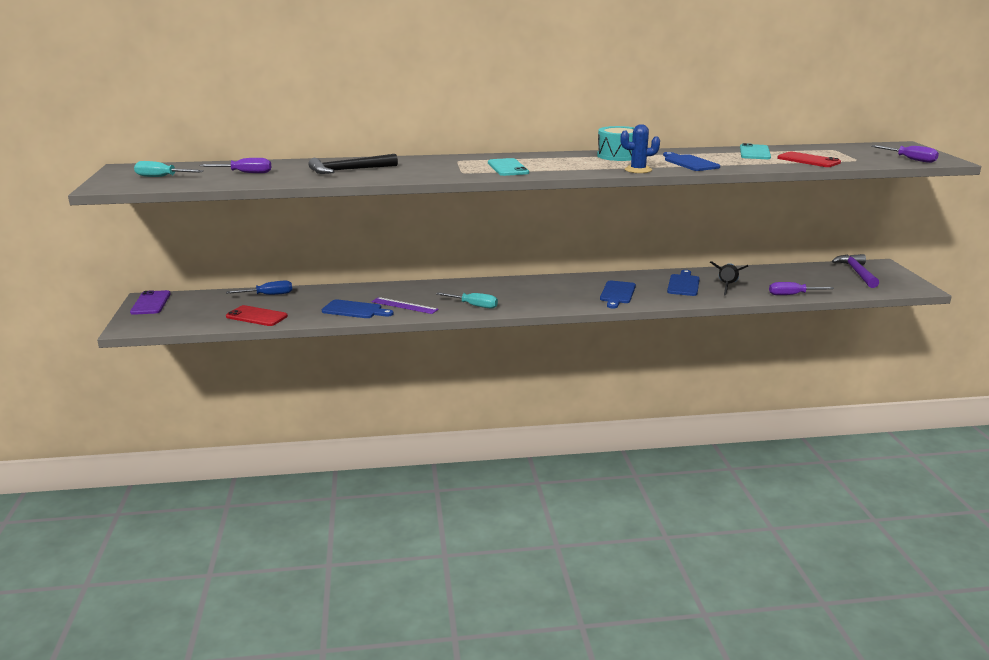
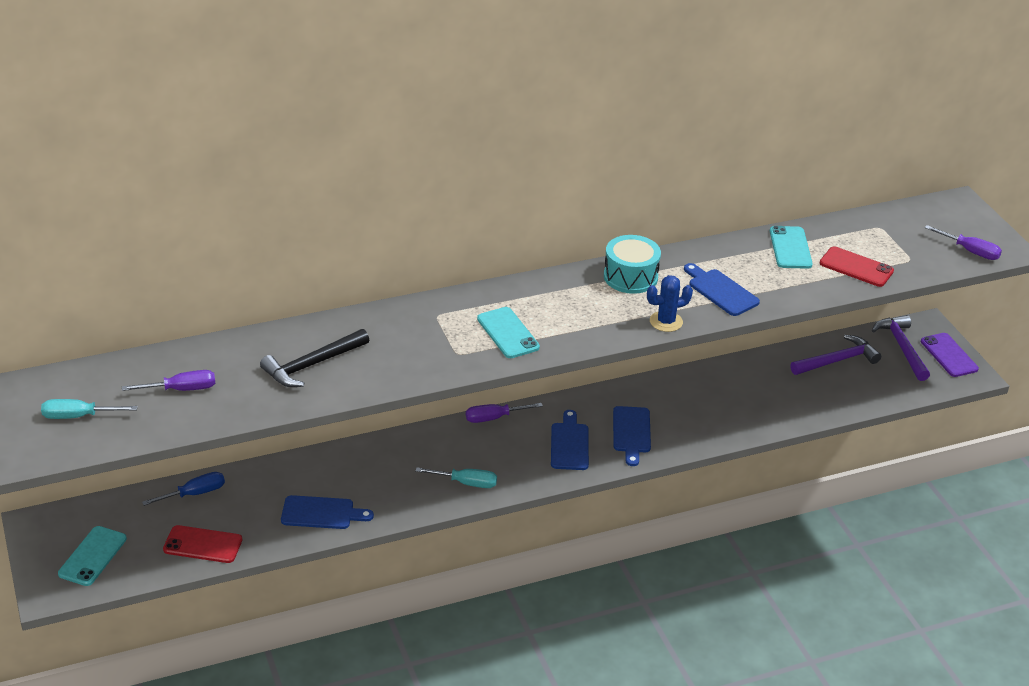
camera: 15 degrees left, 15 degrees up
purple phone [130,290,171,315] -> purple phone moved to [921,333,979,377]
purple ruler [371,297,439,314] -> none
blue cutting board [667,270,700,296] -> blue cutting board moved to [551,410,589,470]
black rocket [710,261,748,295] -> none
purple screwdriver [769,282,834,295] -> purple screwdriver moved to [466,403,543,423]
none -> turquoise phone [58,526,127,586]
none -> purple hammer [790,335,881,375]

